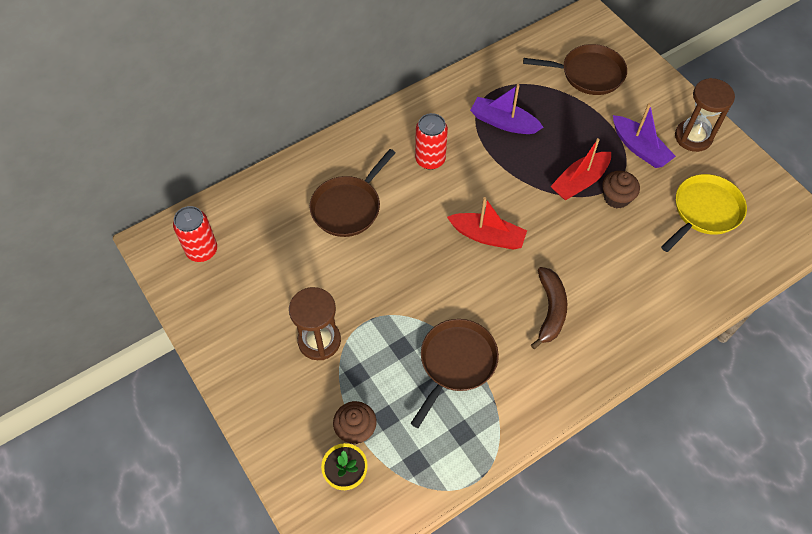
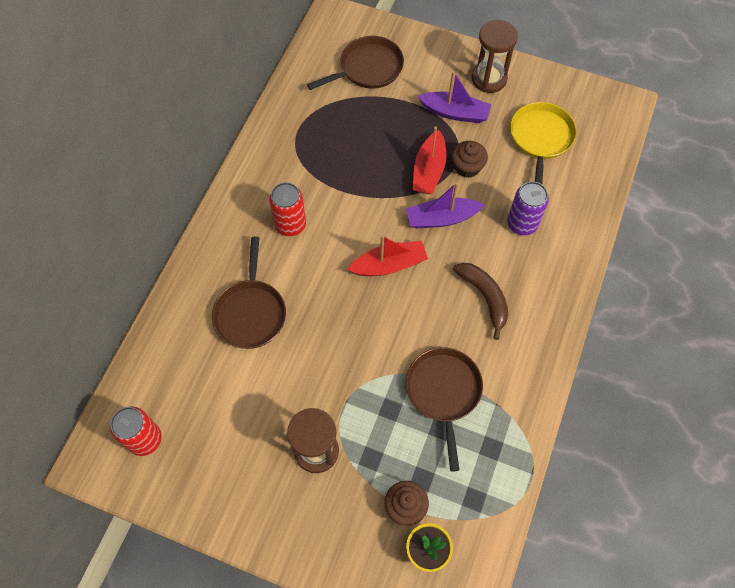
camera: 35 degrees left, 5 degrees up
purple boat [470,84,544,134] -> purple boat moved to [406,182,485,229]
none -> purple can [507,181,549,235]

